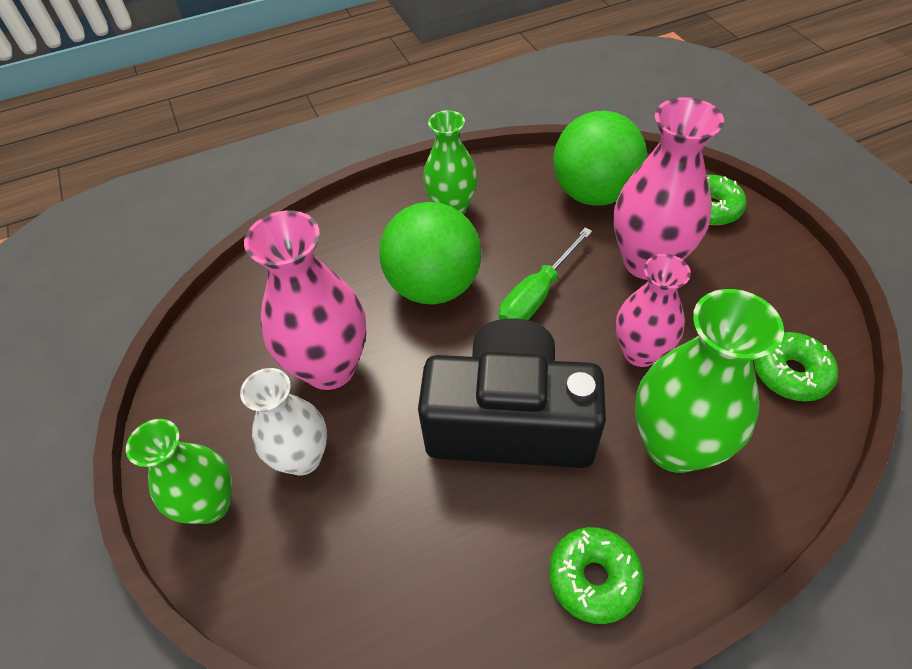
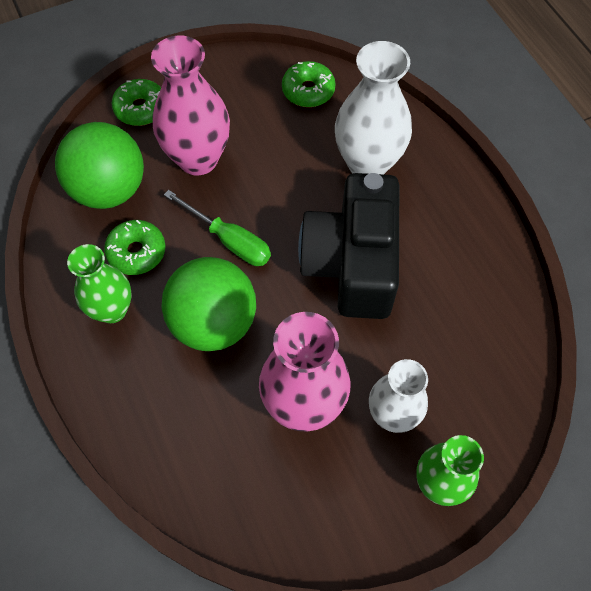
camera: 95 degrees left, 10 degrees up
green donut [549,527,644,624] -> green donut moved to [104,220,166,275]
pink vase [616,254,691,367] -> none
green vase [635,289,784,473] -> white vase [335,41,412,174]

